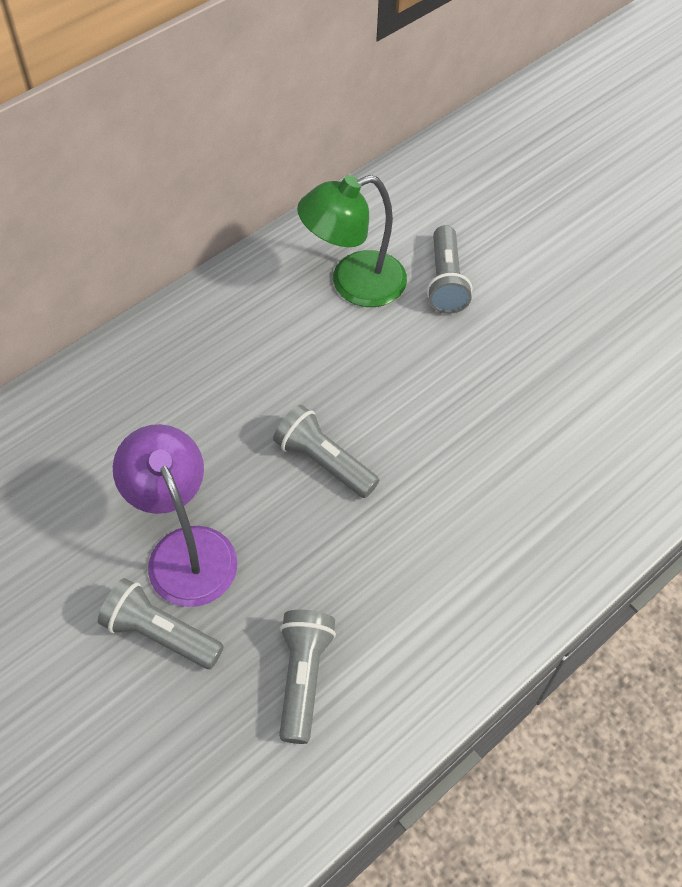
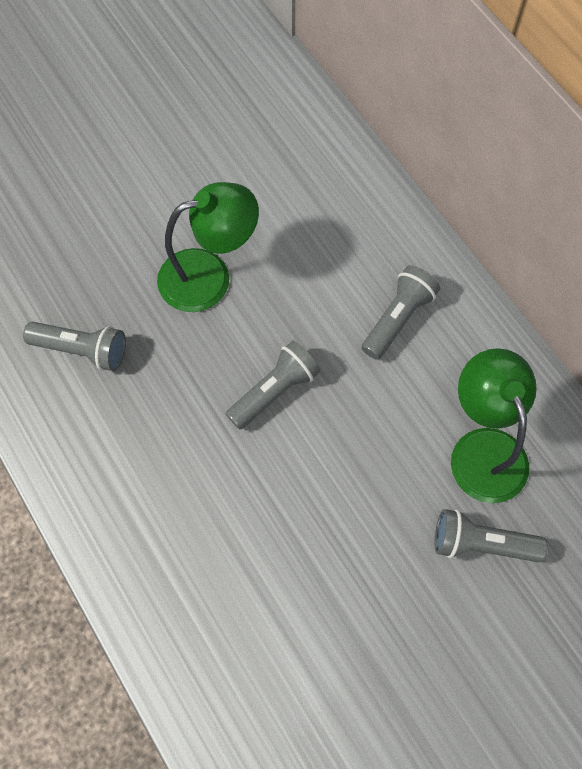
camera: 100 degrees right, 10 degrees up
grey flashlight [98,578,224,669] -> grey flashlight moved to [361,265,440,360]
purple lamp [113,424,237,607] -> green lamp [157,182,259,312]

